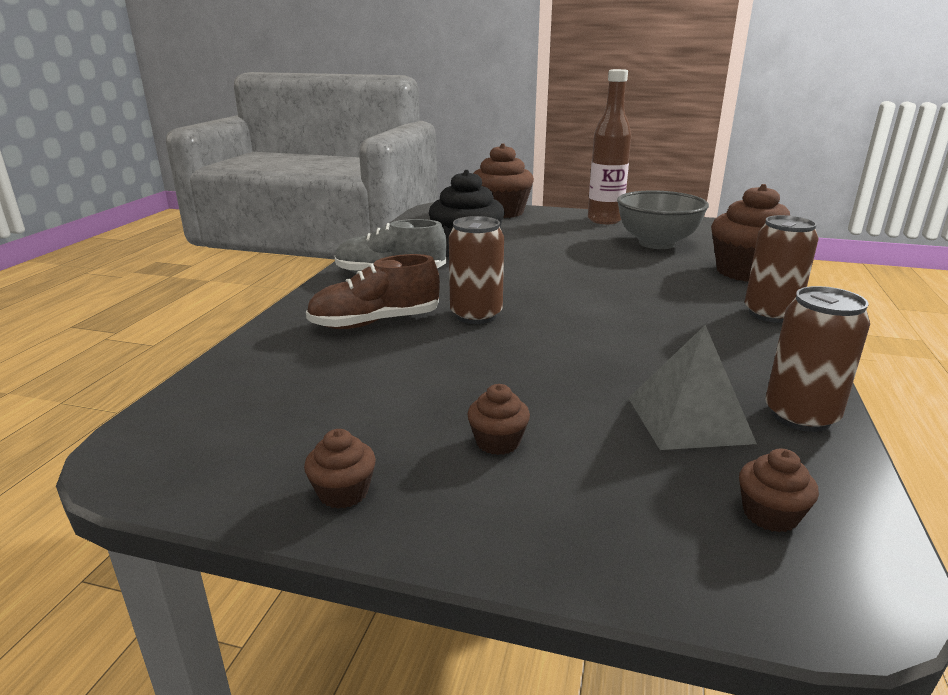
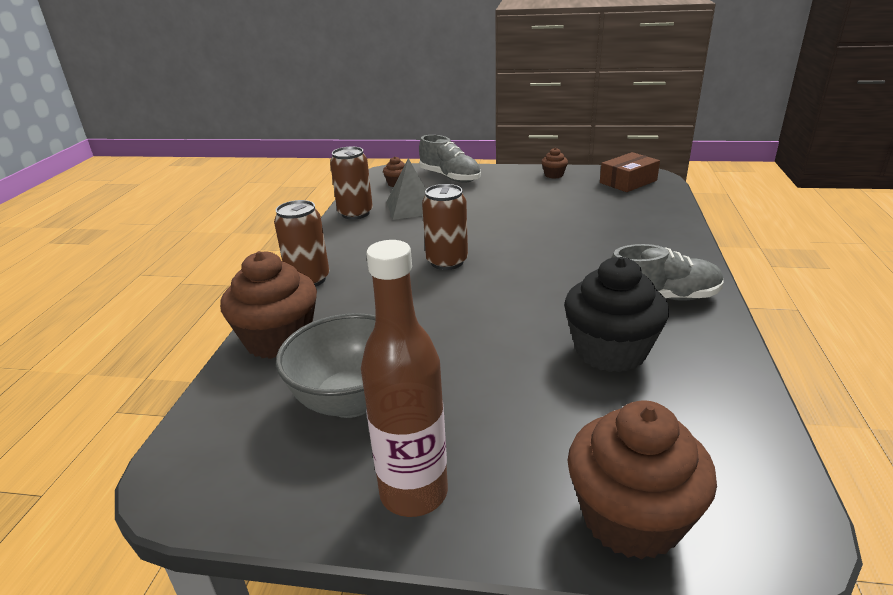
camera: 175 degrees right, 5 degrees up
brown shoe [306,254,440,329] -> none
brown can [449,216,504,324] -> brown can moved to [422,184,468,270]
brown cupcake [467,384,530,455] -> none
none -> grey shoe [419,135,481,183]
none -> brown box [600,152,660,192]

